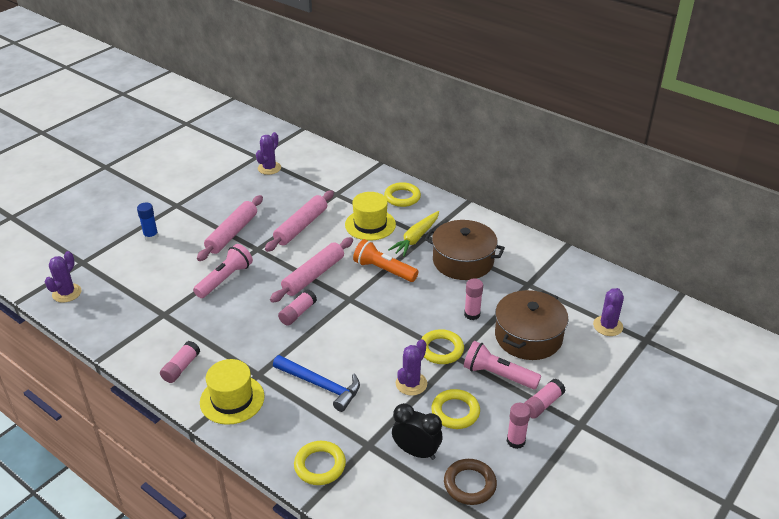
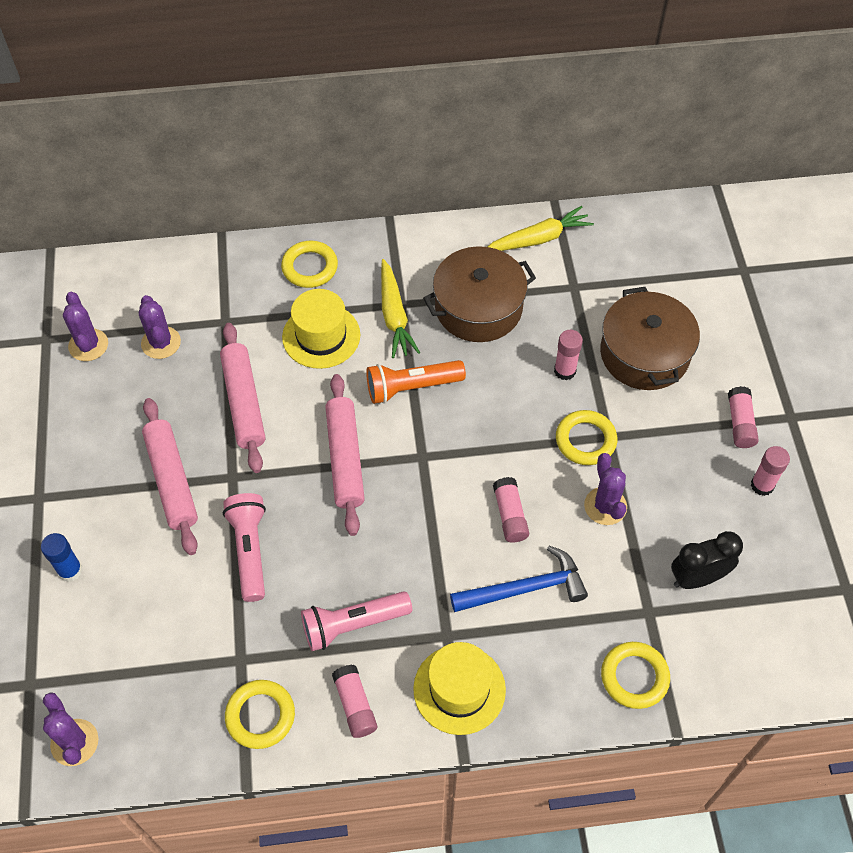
camera: 45 degrees left, 20 degrees up
pink glue stick [278,289,317,326] -> pink glue stick moved to [493,477,529,543]
yellow ring [431,389,480,429] -> yellow ring moved to [225,680,295,749]
brown ring [444,459,497,505] -> none
pink flashlight [464,341,541,389] -> pink flashlight moved to [301,591,412,651]
purple cactus [593,288,624,336] -> purple cactus moved to [139,295,181,359]
none -> yellow carrot [488,206,594,251]

